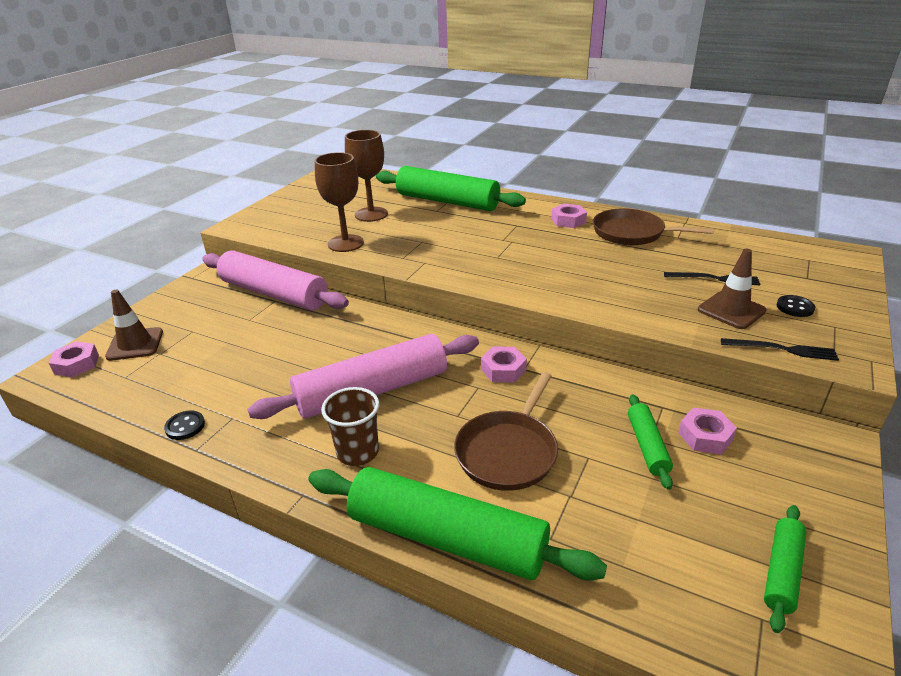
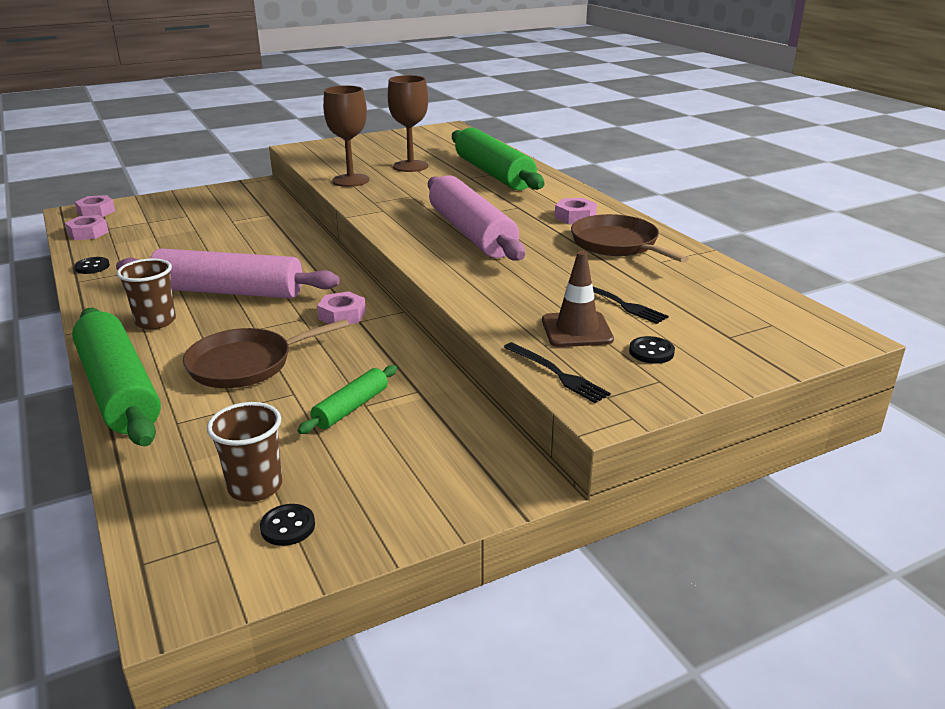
camera: 35 degrees right, 5 degrees down
brown traffic cone [105,290,163,361] -> none
pink rolling pin [203,250,349,311] -> pink rolling pin moved to [428,175,525,261]
pink nut [678,407,737,455] -> pink nut moved to [65,215,109,240]
green rolling pin [764,505,807,633] -> black button [260,504,315,546]
none -> brown cup [207,402,282,502]

